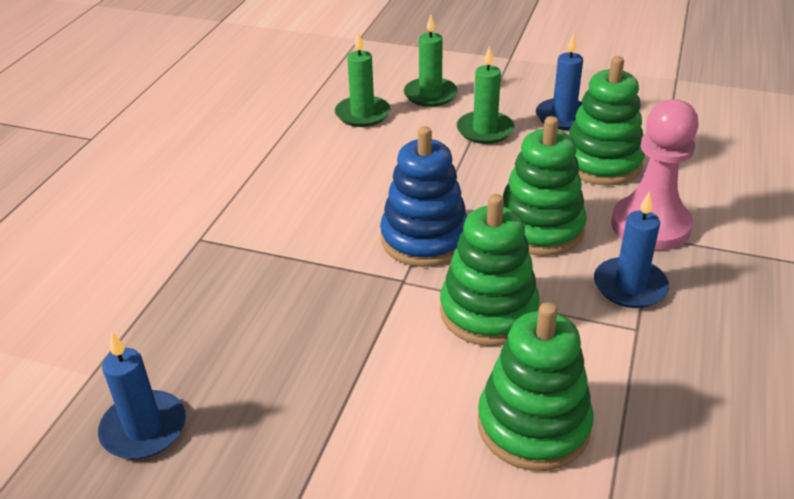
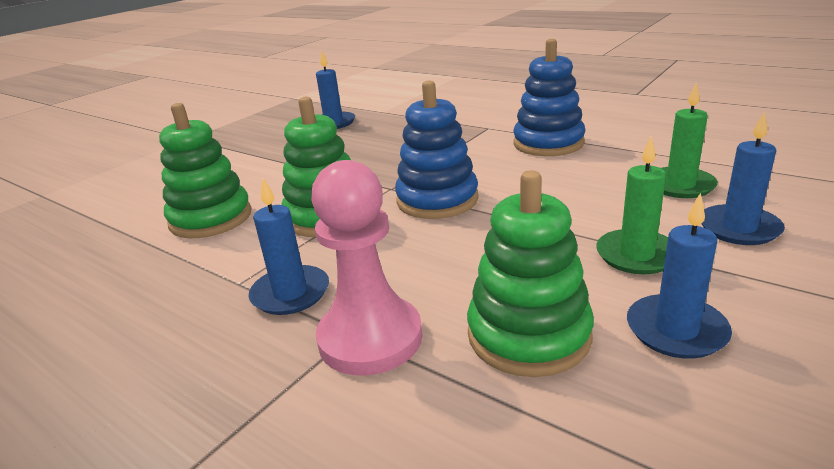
camera: 110 degrees right, 10 degrees down
green candle [404,14,458,107] -> blue candle [701,112,785,245]
green stacking toy [503,116,587,256] -> none
none -> blue stacking toy [513,39,585,156]

